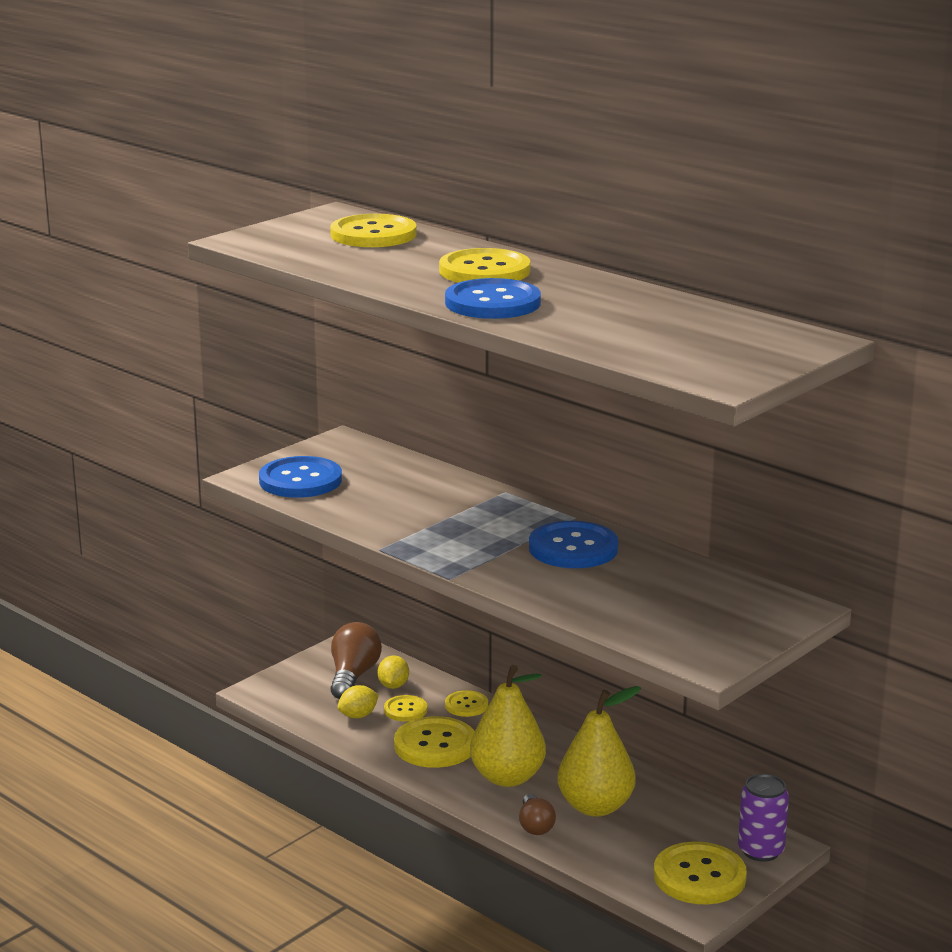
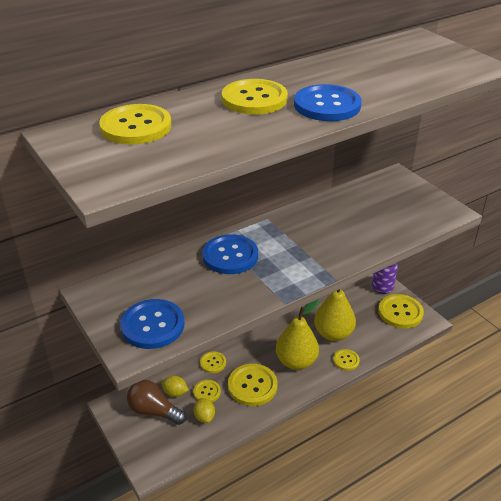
camera: 75 degrees left, 15 degrees up
brown light bulb [519,794,556,835] -> yellow button [333,349,360,371]
blue button [529,521,618,568] -> blue button moved to [202,234,258,274]

